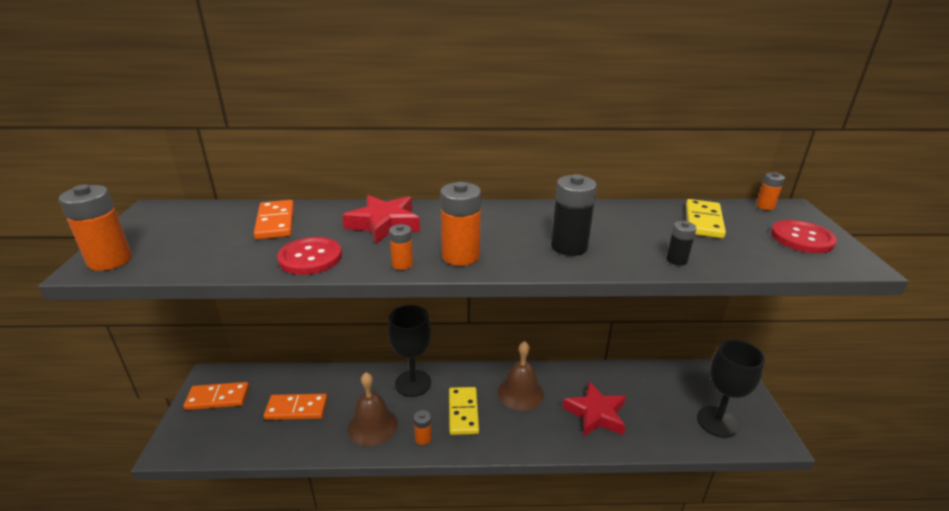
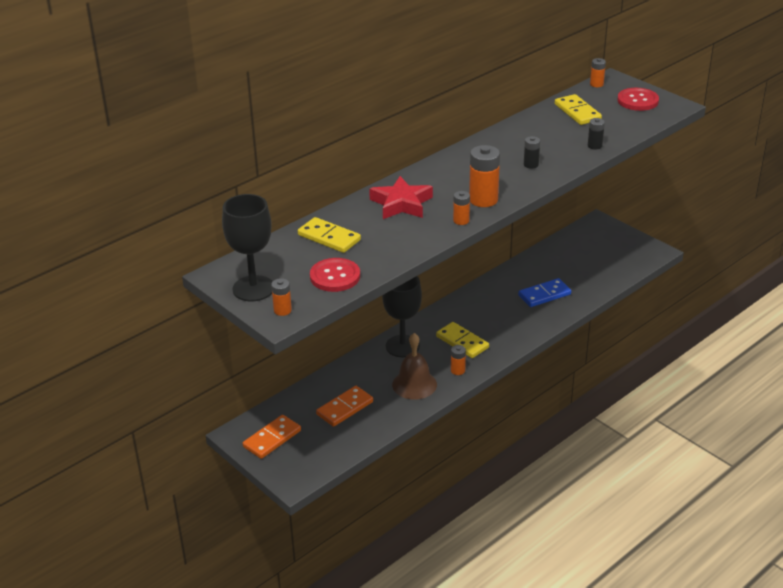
camera: 40 degrees left, 5 degrees up
orange battery [59,185,132,271] -> orange battery [271,278,292,316], size x0.54
orange domino [254,200,294,240] -> yellow domino [298,217,361,253]
red button [277,237,342,275] -> red button moved to [310,258,360,292]
brown bell [498,341,544,411] -> none
black battery [551,174,597,256] -> black battery [524,136,540,169], size x0.54
red star [563,381,626,437] -> blue domino [518,278,571,307]
black goblet [697,340,765,438] -> black goblet moved to [222,194,273,301]

